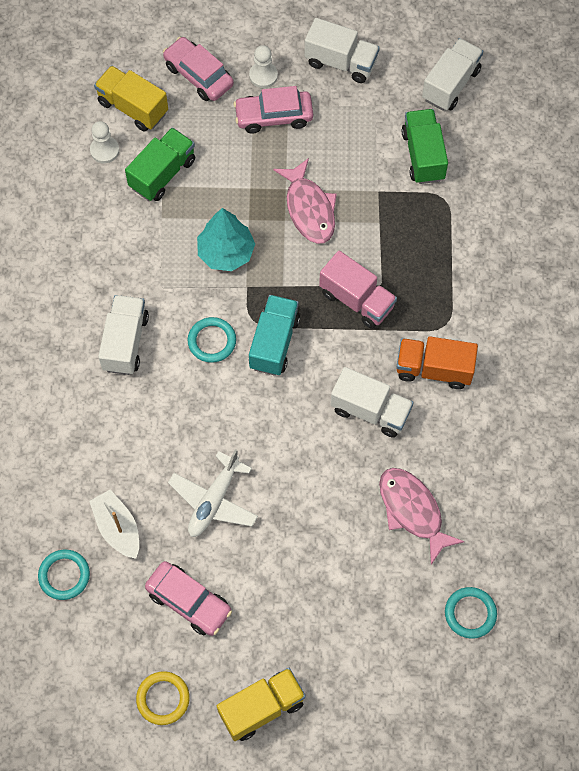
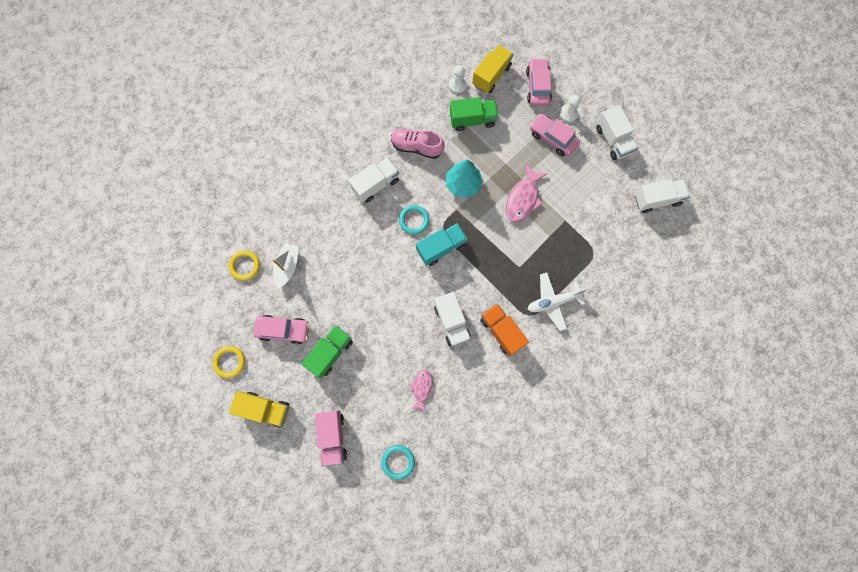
camera: 45 degrees right, 10 degrees up
turquoise ring [38,550,90,600] -> yellow ring [229,250,260,281]
yellow truck [94,66,168,132] -> yellow truck turned 45 degrees clockwise [472,45,514,93]
pink car [145,561,232,636] -> pink car turned 75 degrees counterclockwise [253,315,310,344]
white plane [168,449,258,537] -> white plane moved to [528,273,587,331]
pink truck [319,251,397,329] -> pink truck moved to [315,410,347,467]
pink fish [379,468,465,565] -> pink fish [409,369,433,411], size x0.62
green truck [402,109,448,184] -> green truck moved to [302,325,353,378]
none -> pink shoe [391,129,445,159]

